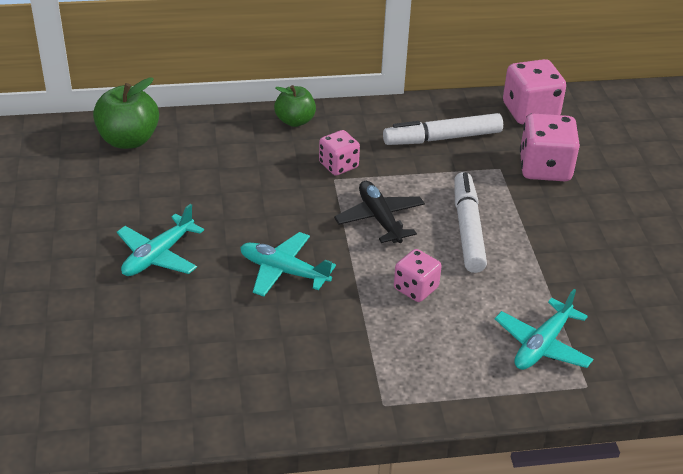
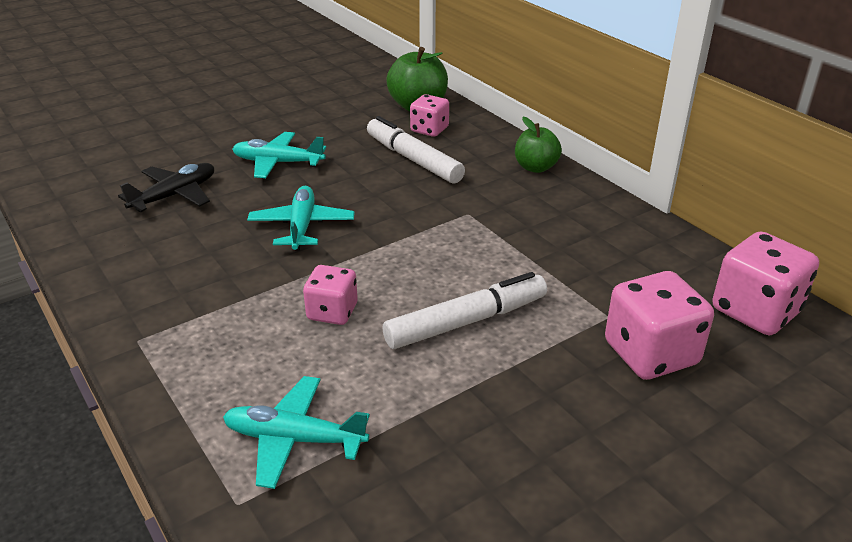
camera: 65 degrees right, 5 degrees down
pink dice [319,130,360,176] -> pink dice moved to [410,94,449,137]
black plane [334,181,425,243] -> black plane moved to [118,163,214,212]
white marker [383,113,503,145] -> white marker moved to [367,116,465,184]

